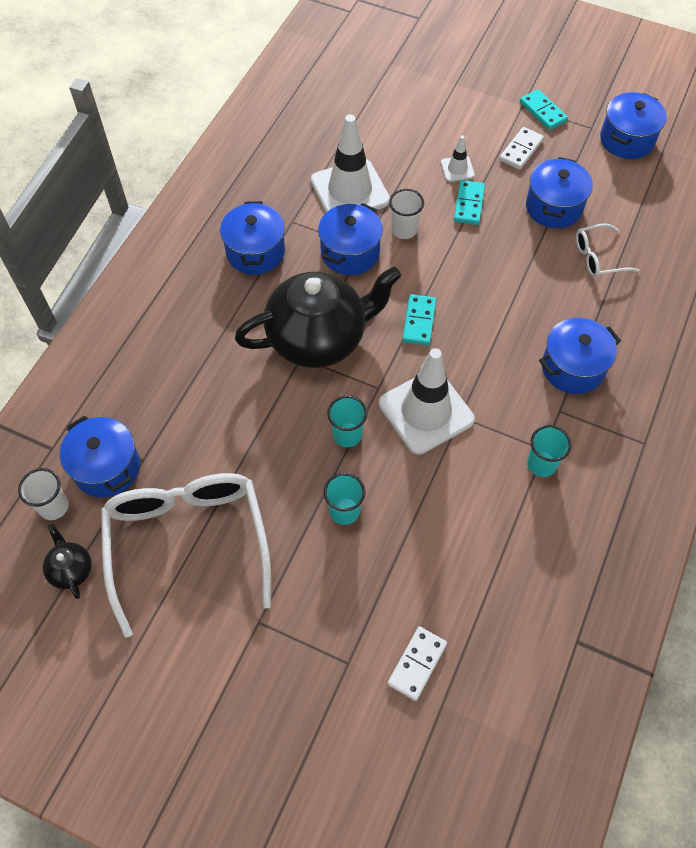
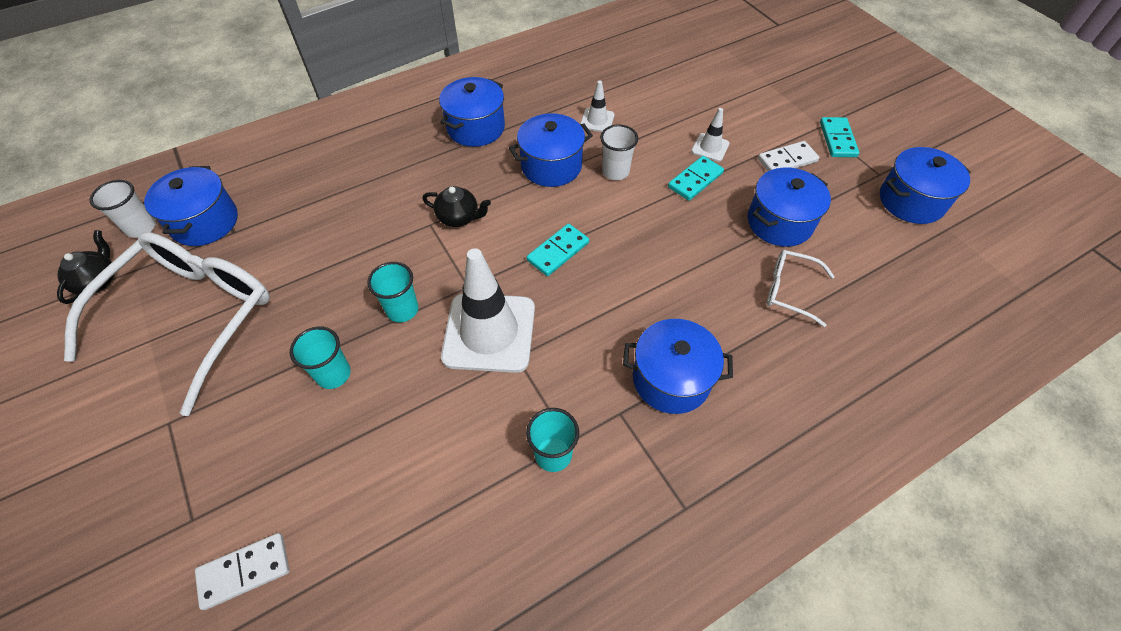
camera: 35 degrees right, 5 degrees down
black teapot [235,266,401,368] -> black teapot [422,186,491,227], size x0.41
white traffic cone [311,114,390,212] -> white traffic cone [580,80,614,132], size x0.46

